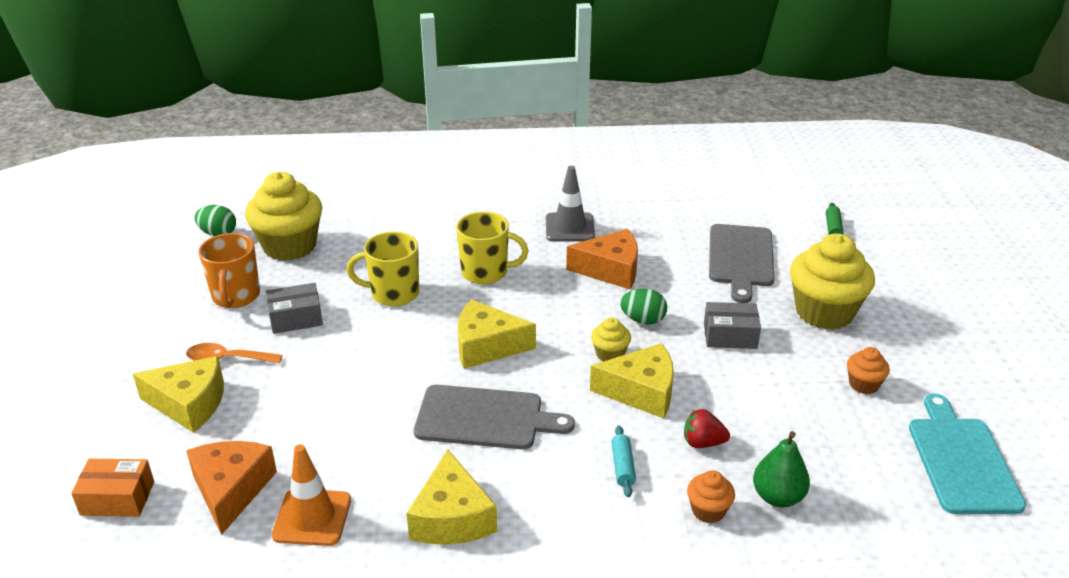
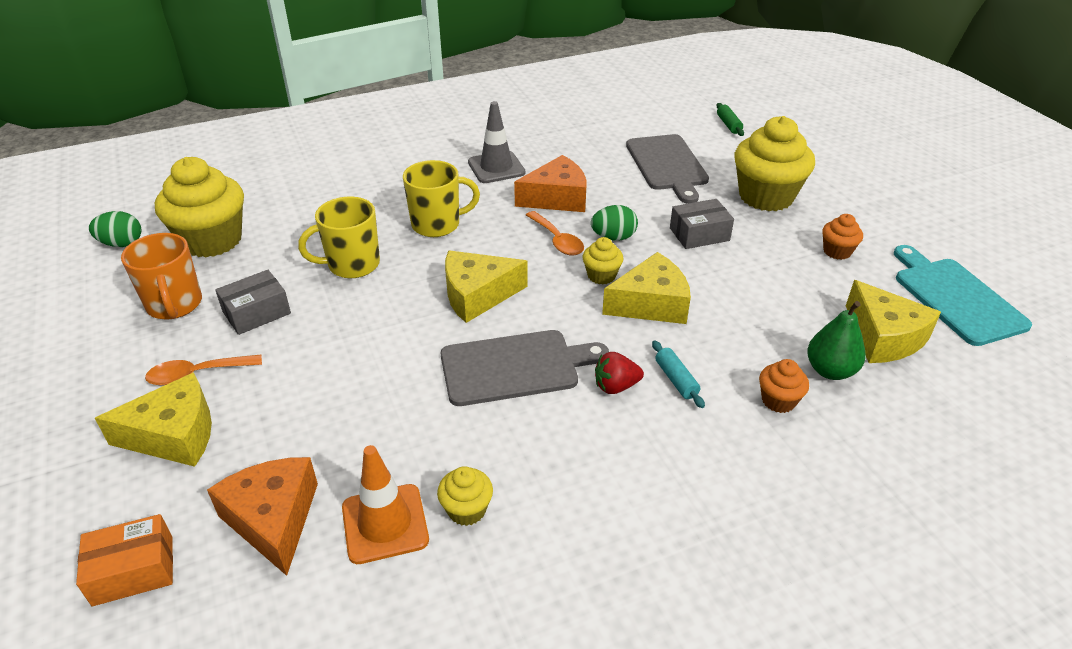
camera: 20 degrees left, 5 degrees up
yellow cheese [406,449,497,545] -> yellow cheese moved to [846,280,941,363]
red strawberry [684,409,730,448] -> red strawberry moved to [595,352,644,394]
none -> yellow cupcake [437,466,493,526]
none -> orange spoon [526,211,584,256]

